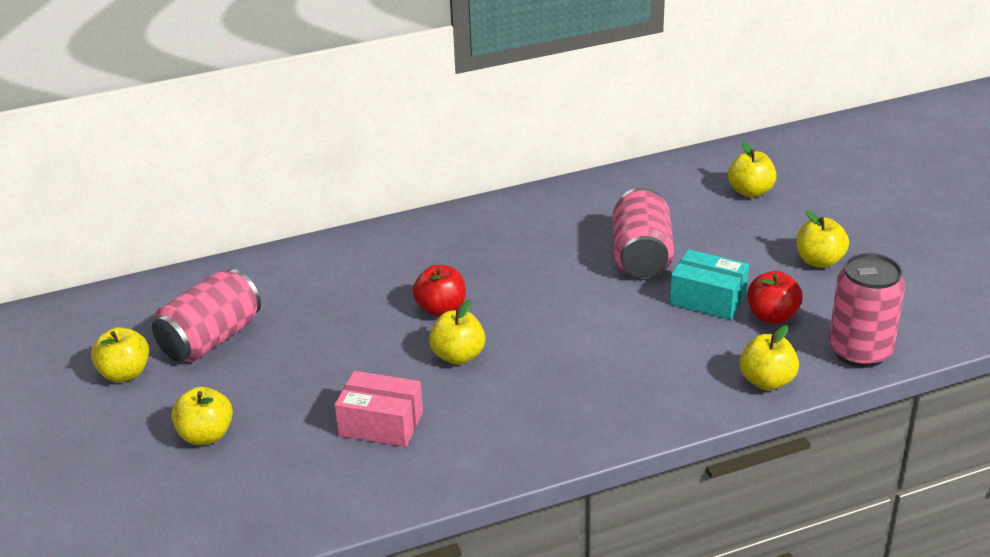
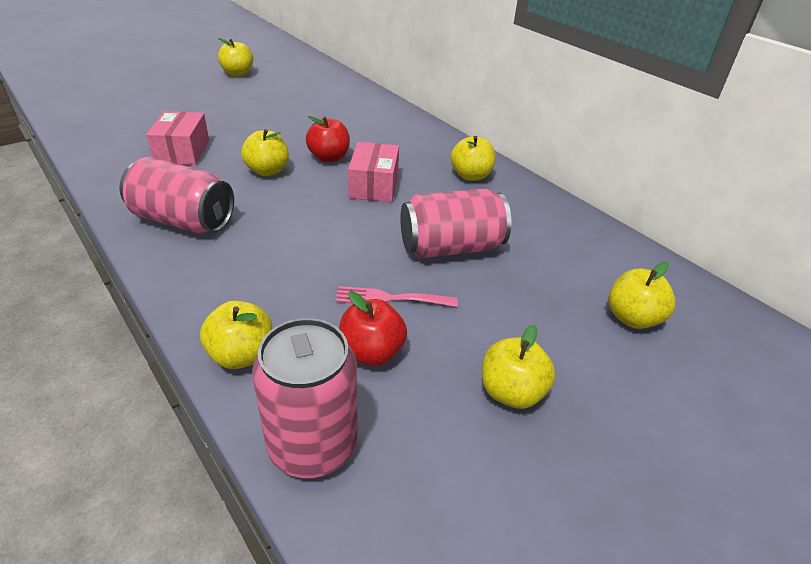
camera: 70 degrees right, 5 degrees up
pink can [152,269,261,362] -> pink can moved to [119,157,234,234]
yellow apple [172,387,233,445] -> yellow apple moved to [451,136,496,181]
turquoise box [670,249,749,320] -> pink fork [335,286,458,307]
none -> pink box [348,142,399,202]

